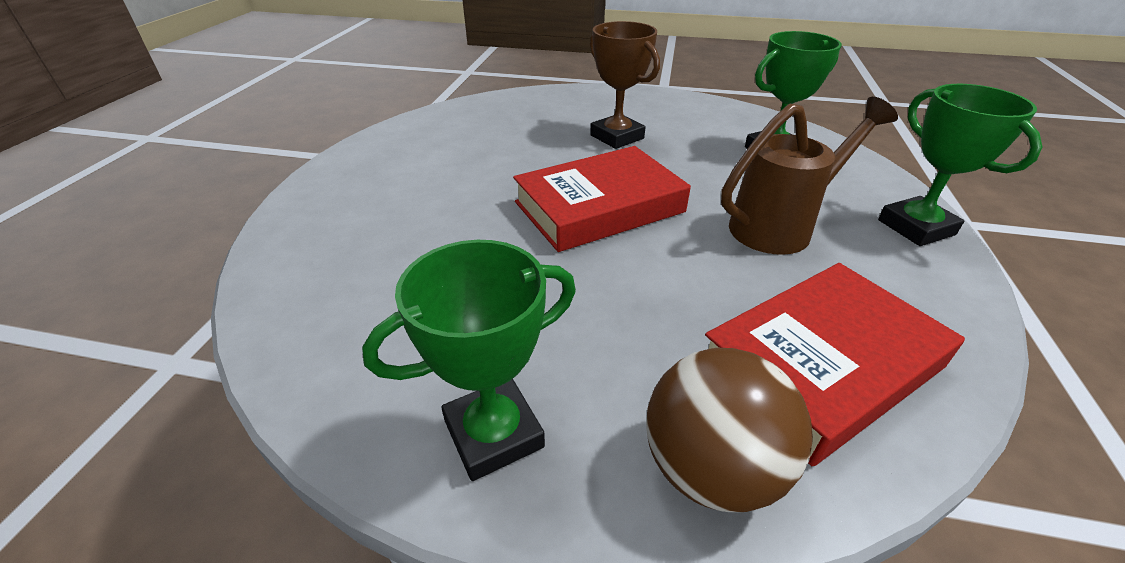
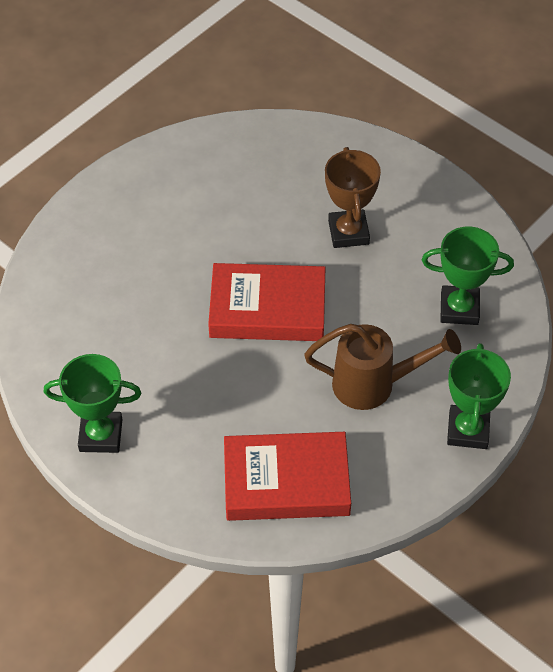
camera: 30 degrees right, 15 degrees up
brown ball [646,348,813,512] -> none

